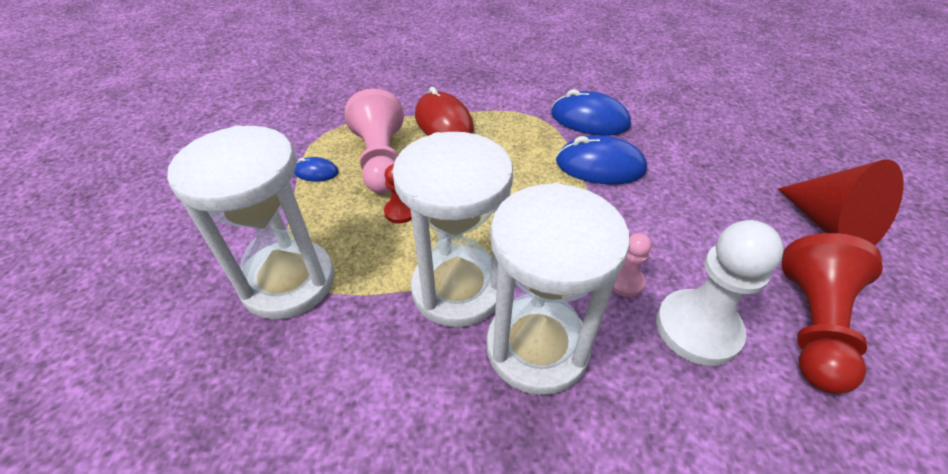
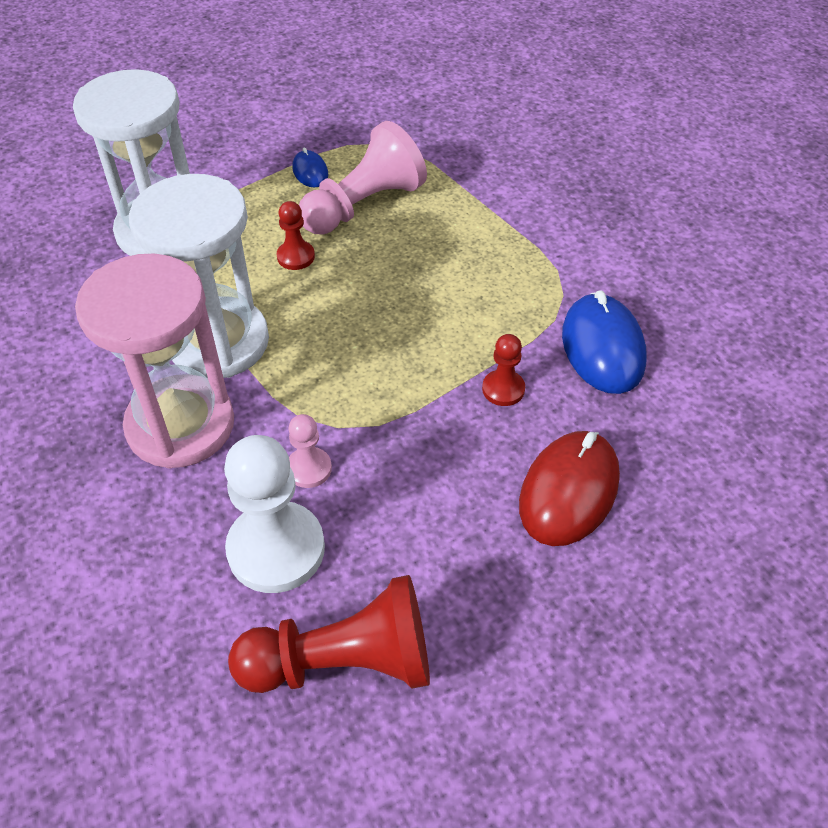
camera: 60 degrees right, 5 degrees up
red mouse [415,87,474,136] -> red mouse moved to [519,431,620,546]
white hourglass [486,183,630,395] -> pink hourglass [75,253,234,468]
blue mouse [556,135,647,185] -> red pawn [482,334,525,406]
red cone [778,159,904,245] -> none

